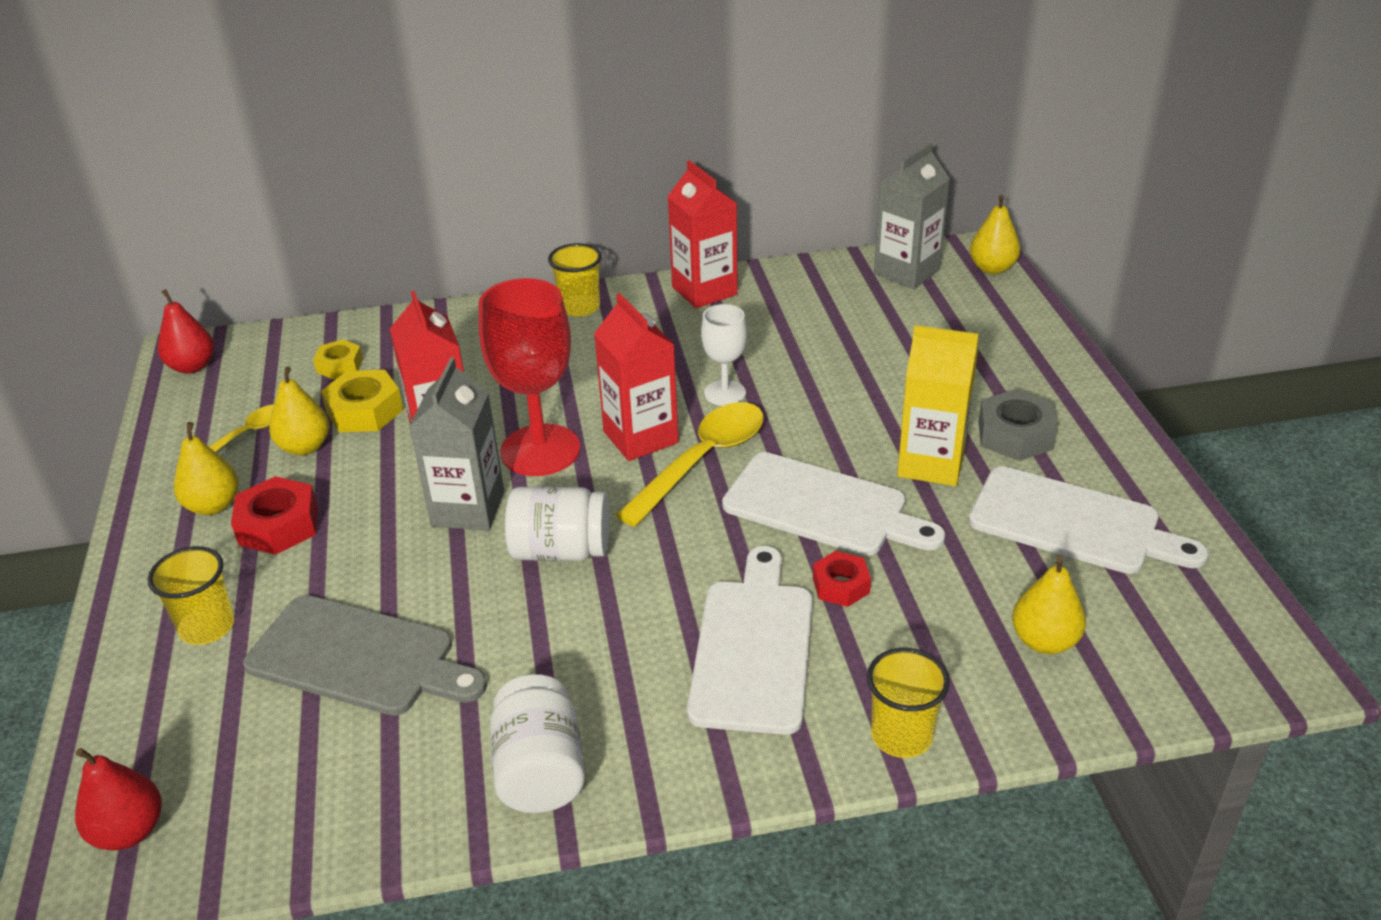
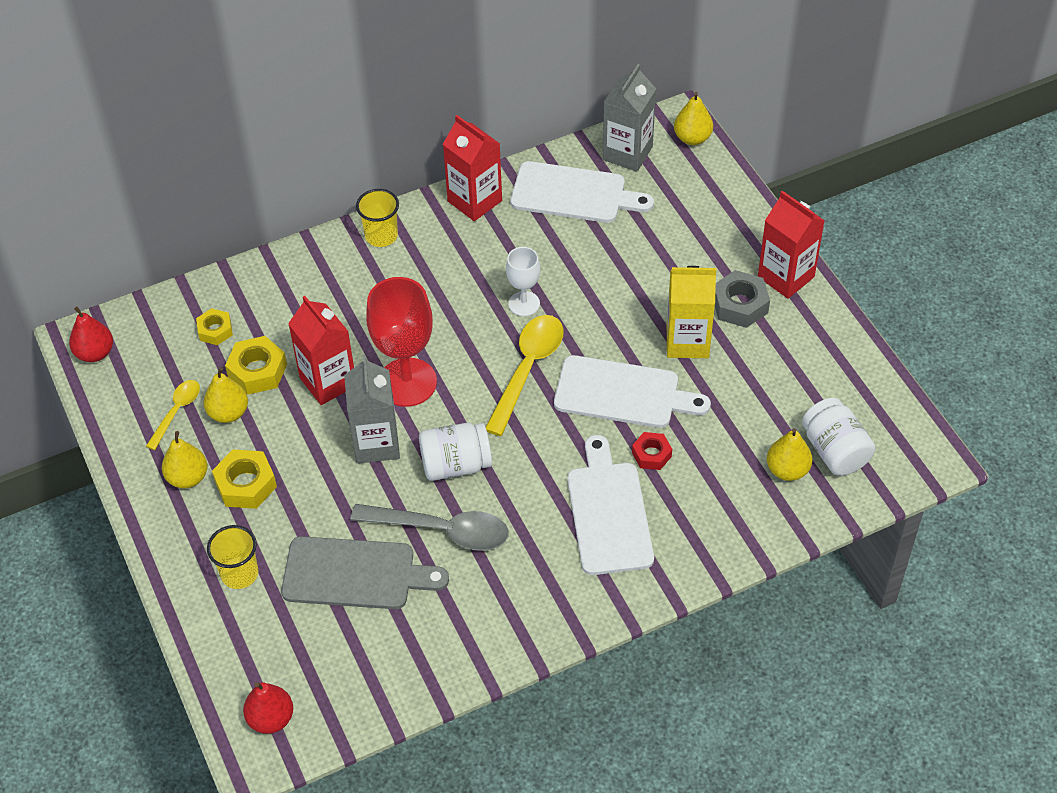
camera: 15 degrees left, 15 degrees up
red nut [231,476,318,555] -> yellow nut [212,449,277,509]
white jar [490,674,585,813] -> white jar moved to [802,398,876,476]
red carton [594,293,679,461] -> red carton moved to [758,191,825,299]
yellow cup [867,648,950,758] -> none
white cutting board [968,466,1208,574] -> white cutting board moved to [510,161,654,223]
none -> grey spoon [350,504,508,551]

